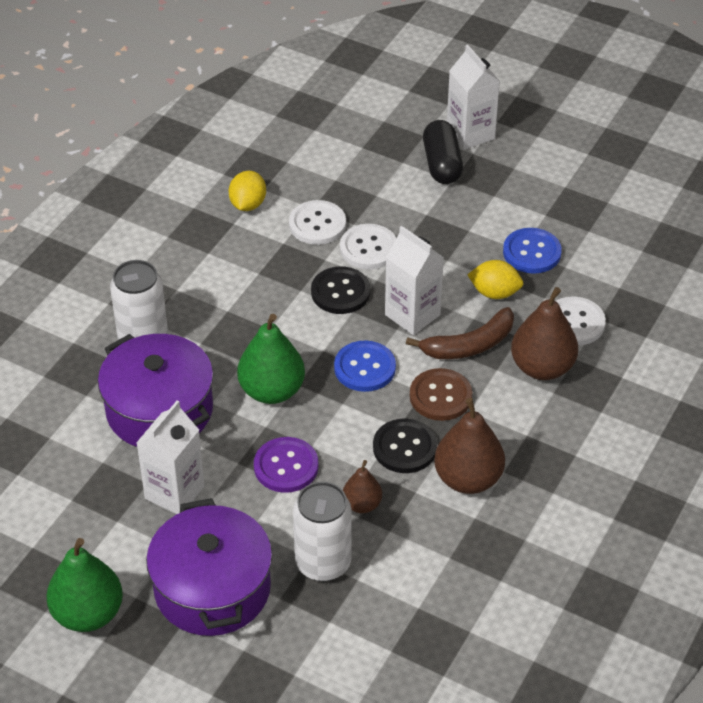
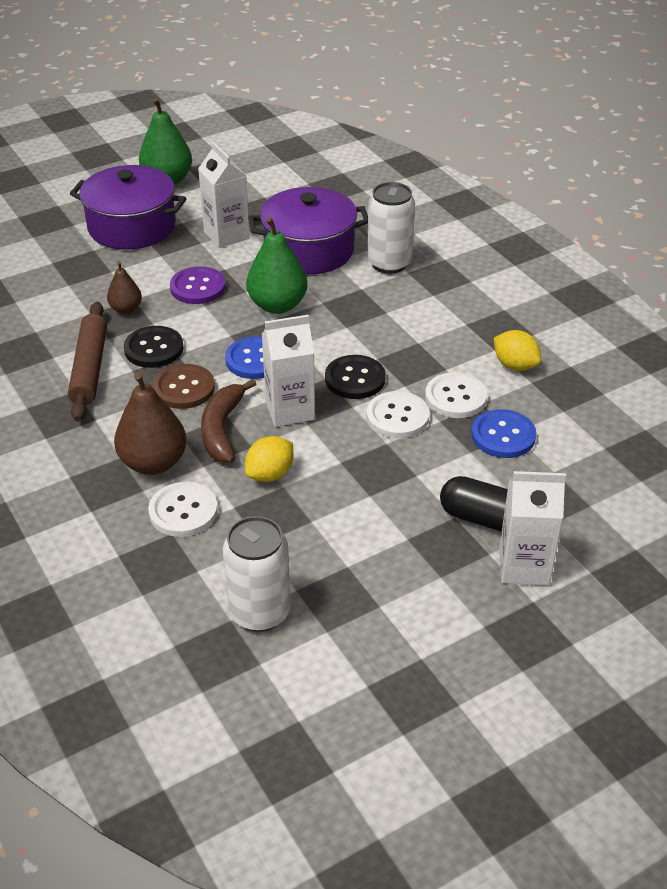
camera: 120 degrees right, 5 degrees down
white can [293,481,352,581] -> white can moved to [223,516,291,632]
brown pear [434,398,505,494] -> brown rolling pin [68,302,107,422]
blue button [503,228,562,274] -> blue button moved to [471,409,536,458]

